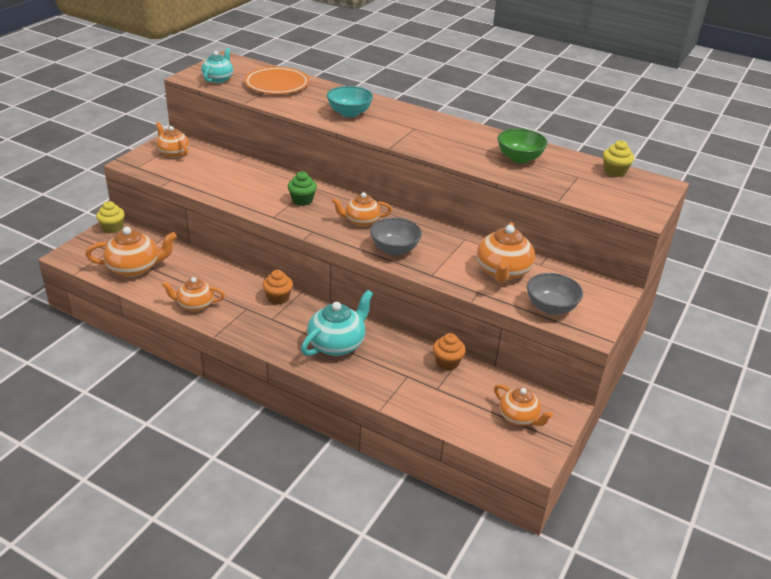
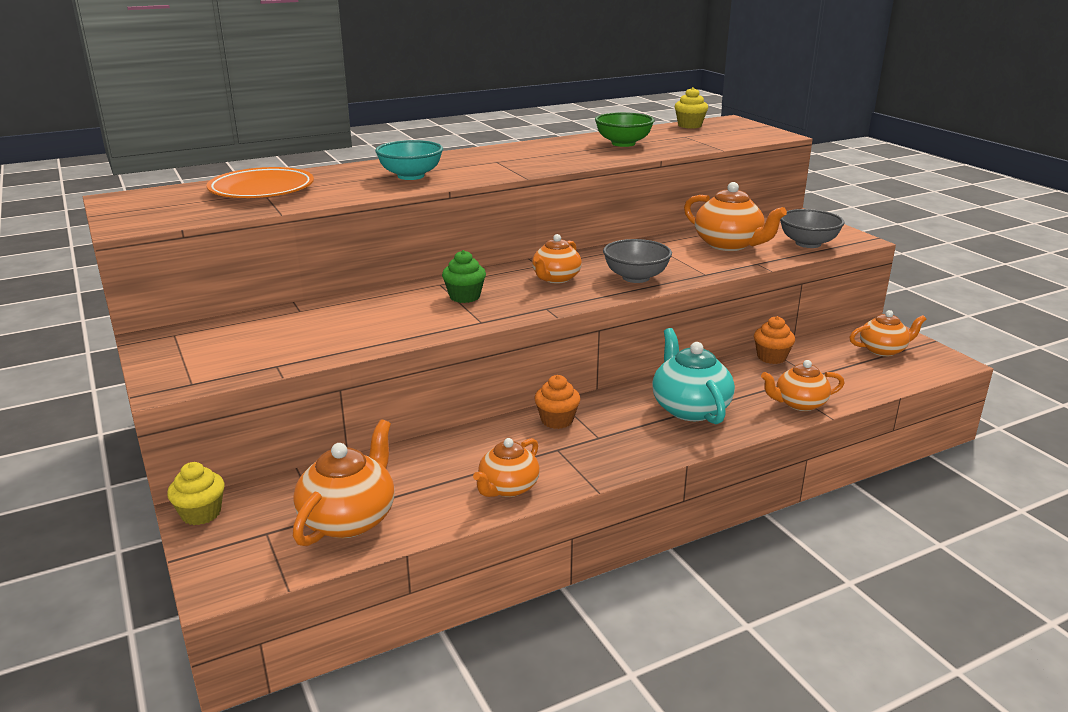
camera: 55 degrees left, 10 degrees down
orange teapot [156,122,189,158] -> orange teapot moved to [761,360,844,411]
turquoise teapot [201,48,233,83] -> none

